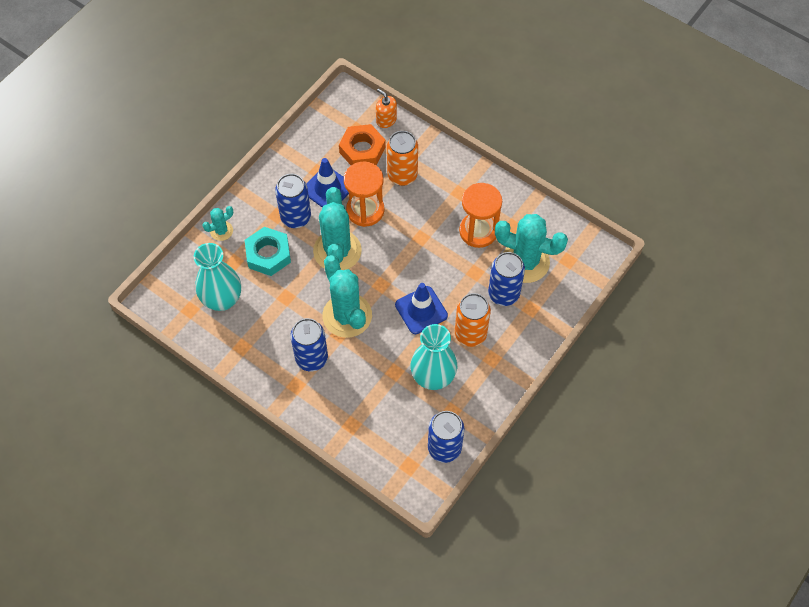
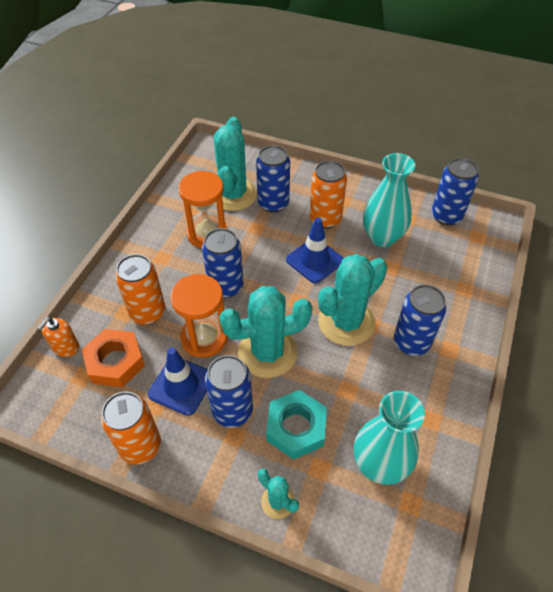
camera: 105 degrees left, 10 degrees down
none -> orange can [101,392,161,464]
none -> blue can [202,228,244,298]

